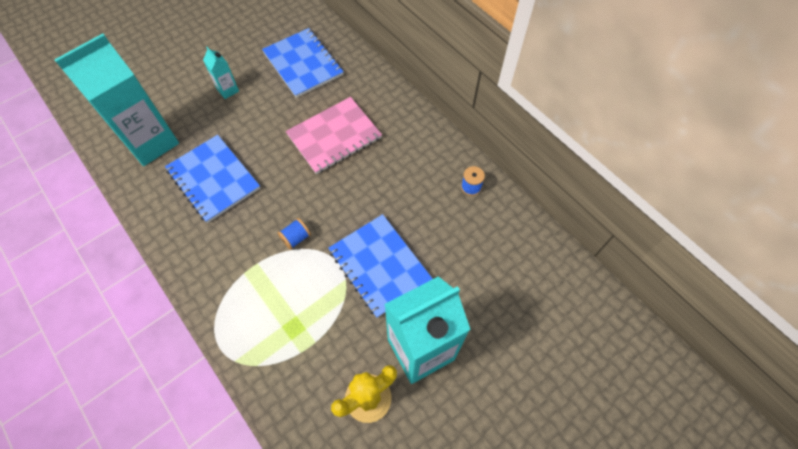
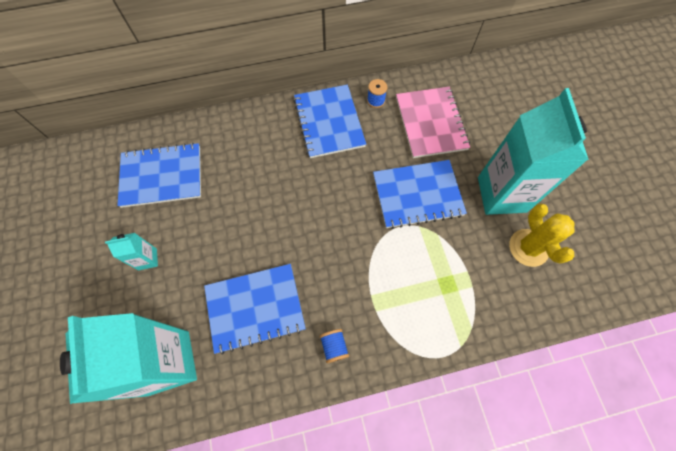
camera: 65 degrees left, 5 degrees up
blue spool [278,218,311,250] -> blue spool moved to [320,329,349,363]
pink notebook [286,97,382,174] -> pink notebook moved to [396,87,470,158]
none -> blue notebook [294,85,366,158]

